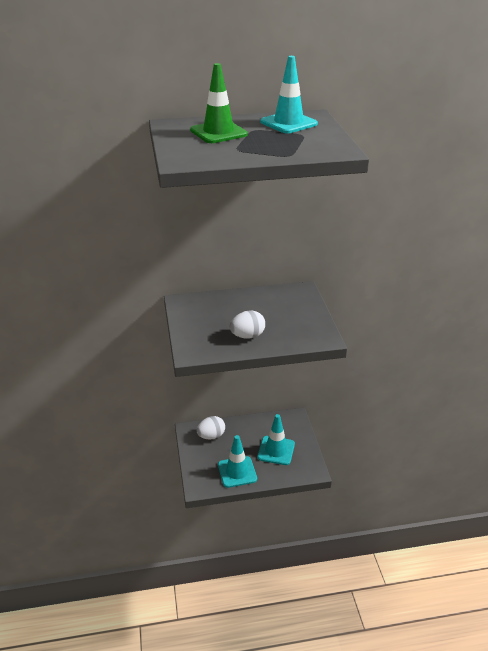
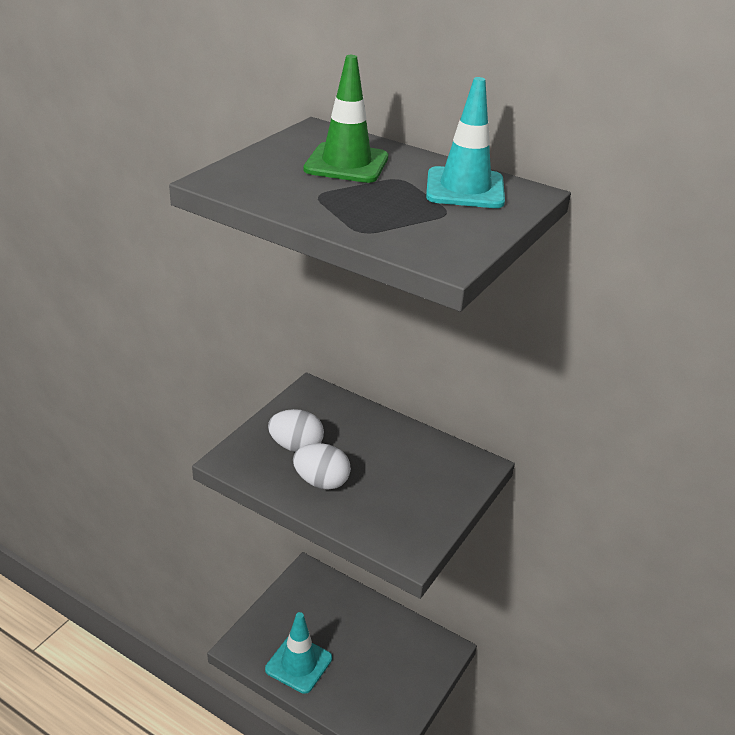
camera: 40 degrees right, 0 degrees up
white egg [197,416,225,439] -> white egg moved to [268,409,324,452]
turquoise traffic cone [257,414,295,465] -> none

